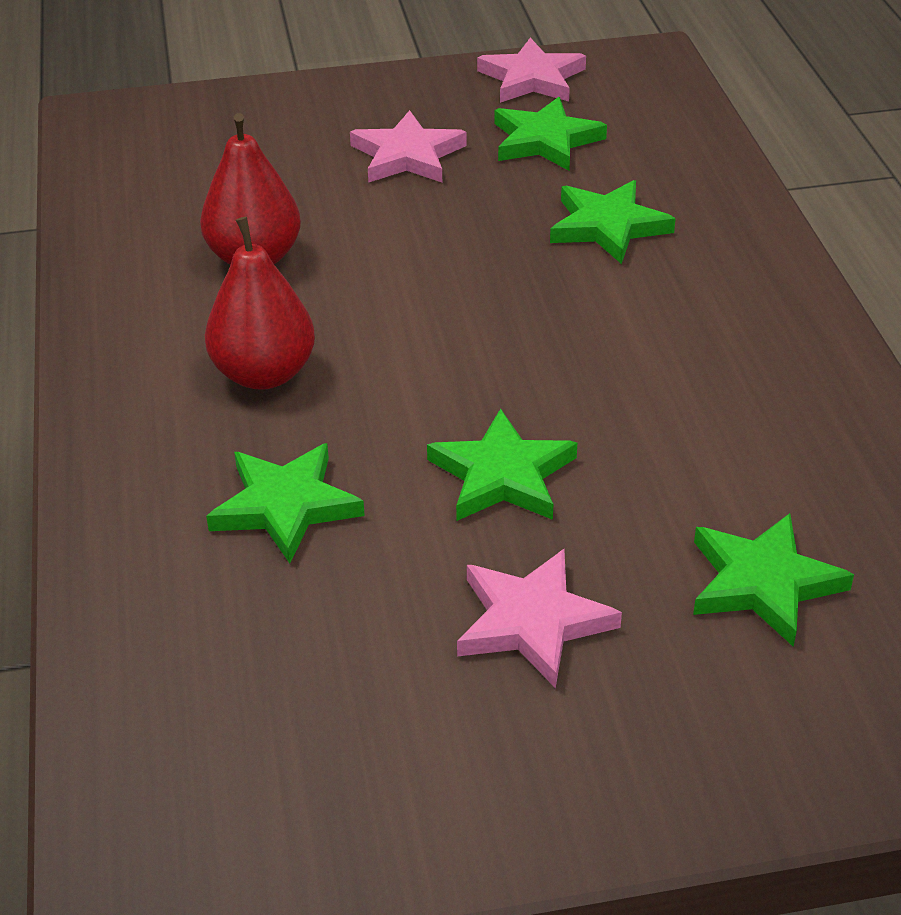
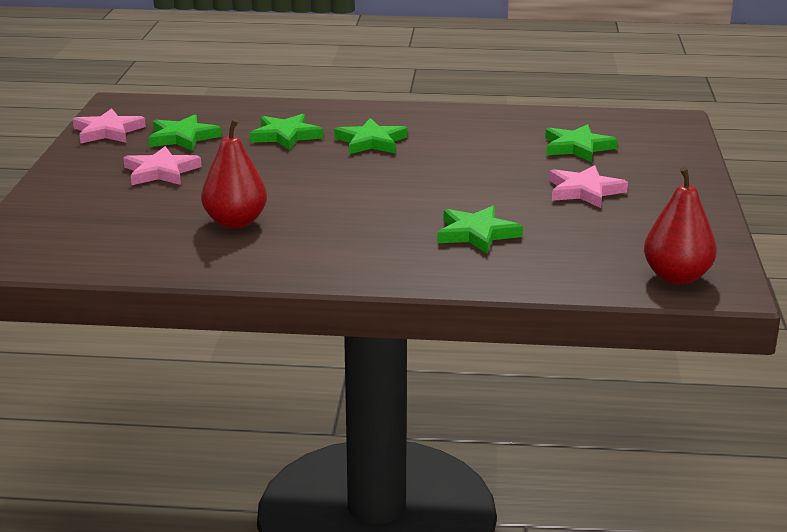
camera: 75 degrees left, 15 degrees down
red pear [205,217,315,390] -> red pear moved to [644,167,717,284]
green star [427,408,577,521] -> green star moved to [334,118,408,154]

